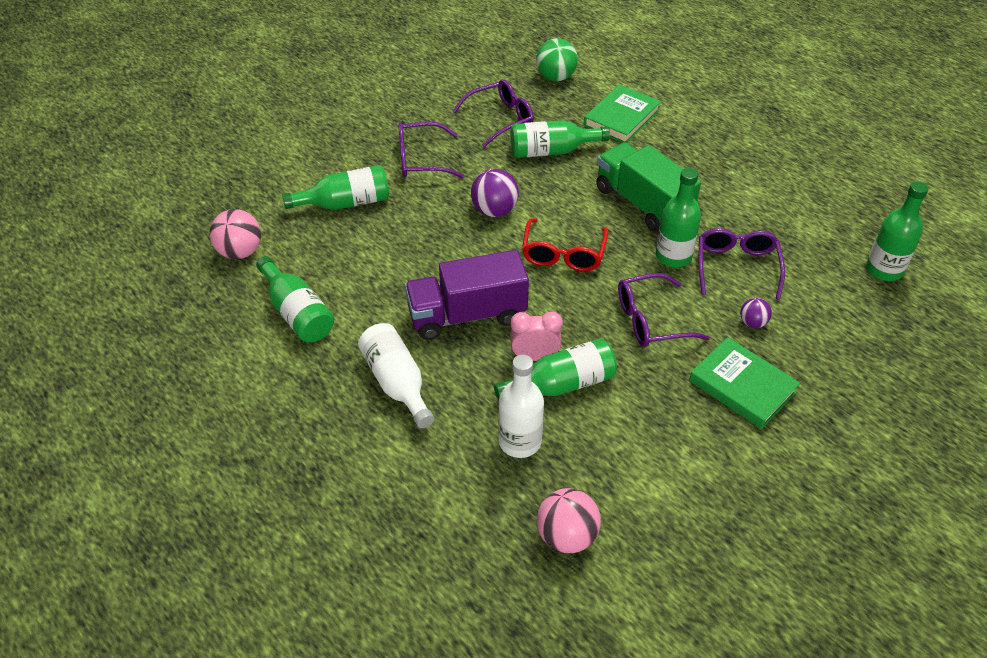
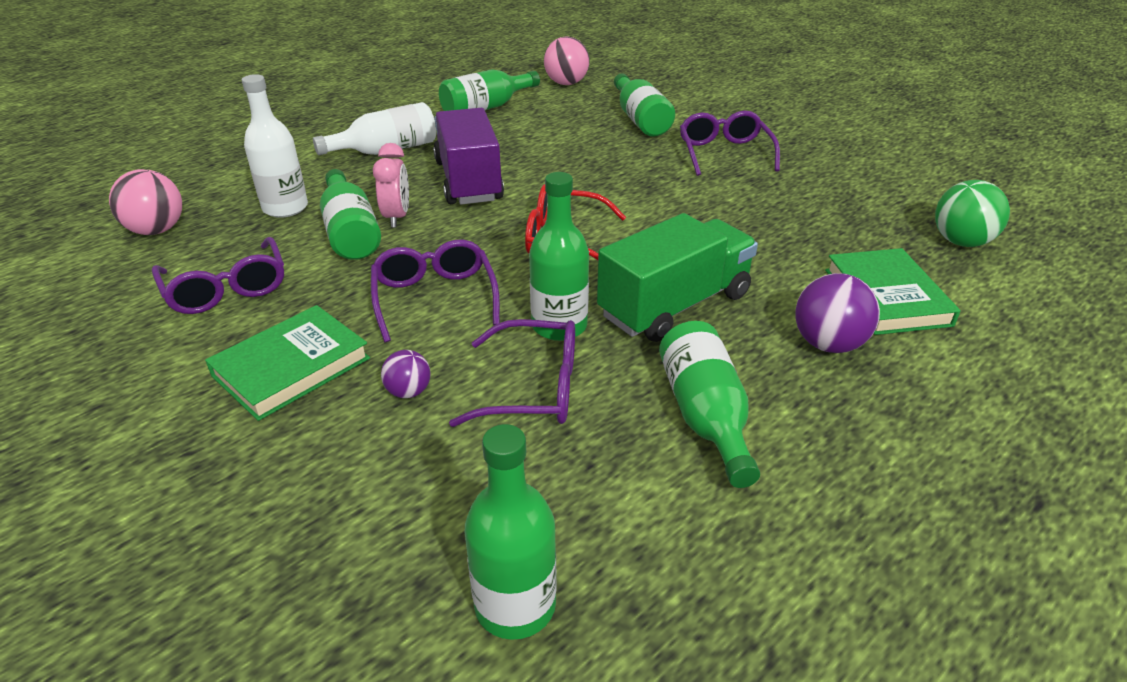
camera: 90 degrees right, 10 degrees down
purple glasses [452,79,534,147] -> purple glasses moved to [152,237,284,314]
purple ball [471,169,519,217] -> purple ball moved to [796,273,880,353]
green bottle [510,120,610,158] -> green bottle moved to [659,321,760,488]
green book [584,84,661,143] -> green book turned 45 degrees clockwise [825,248,961,335]

